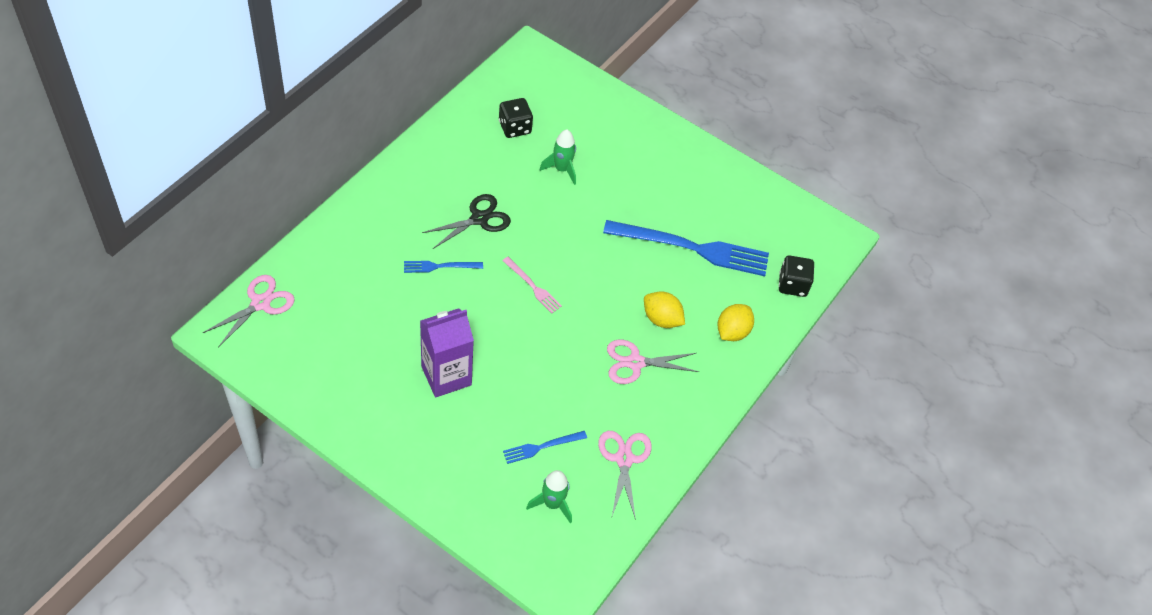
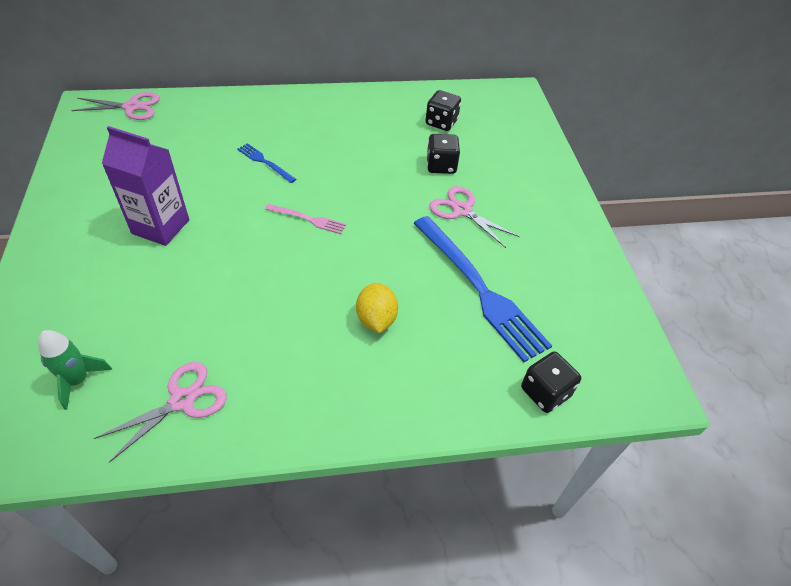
camera: 50 degrees right, 5 degrees down
black scissors [422,194,511,249] -> none
pink fork [502,257,562,313] -> pink fork turned 75 degrees counterclockwise [265,204,346,234]
blue fork [503,431,587,464] -> none
green rocket [539,130,576,185] -> black dice [427,134,460,174]
pink scissors [607,340,699,384] -> pink scissors moved to [429,186,520,248]
yellow lemon [718,304,754,341] -> none

